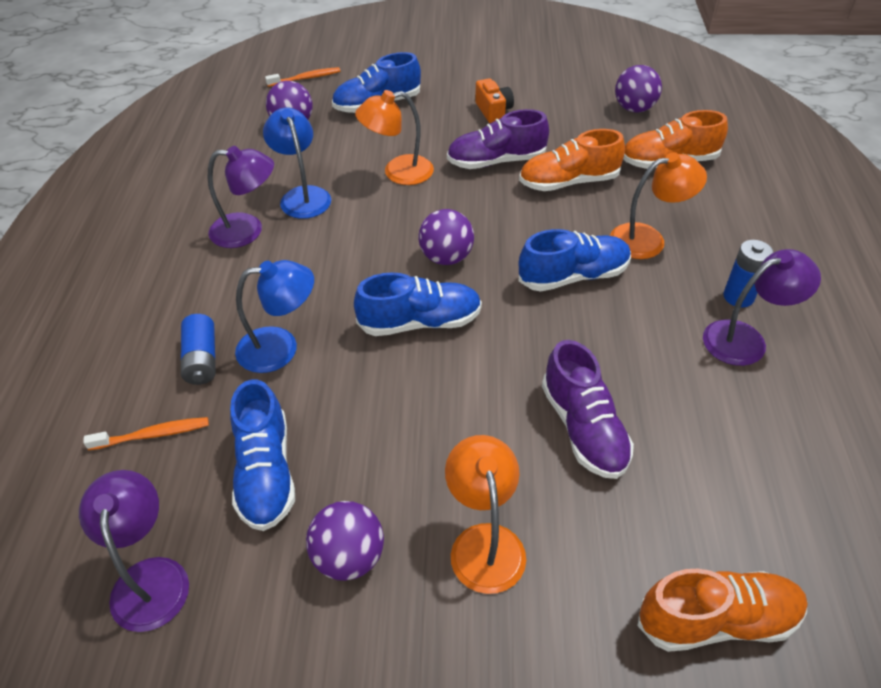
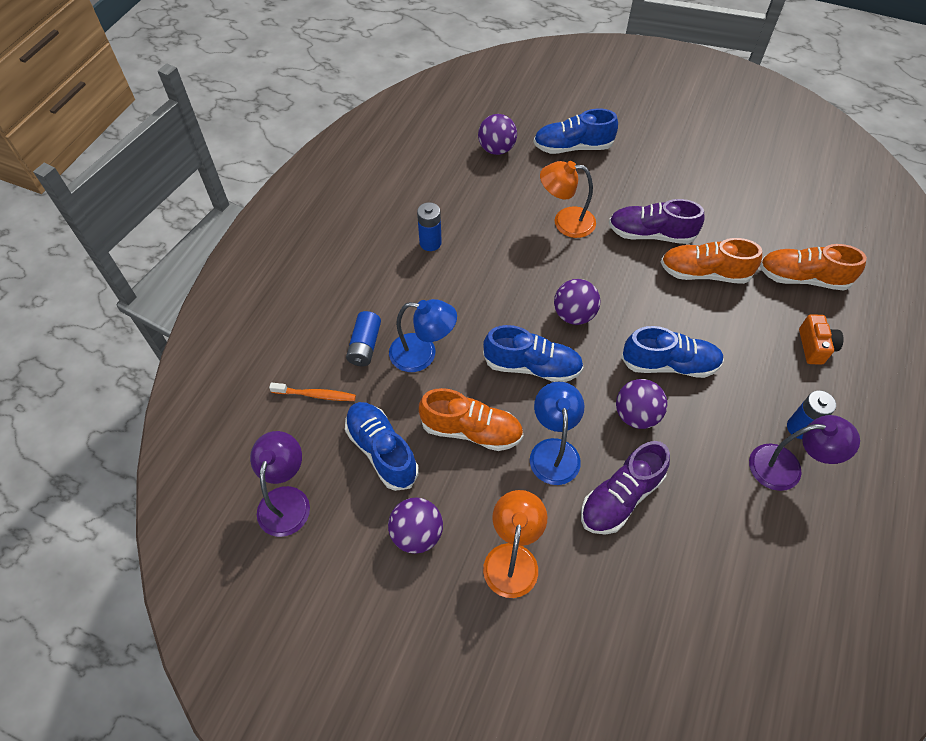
camera: 20 degrees right, 10 degrees up
purple lamp [207,146,274,248] -> blue battery [417,202,442,251]
blue shoe [230,379,295,531] -> blue shoe turned 135 degrees clockwise [345,402,419,491]
blue lamp [263,107,331,219] -> blue lamp moved to [530,382,584,485]
orange toothbrush [265,67,341,87] -> none
orange camera [475,78,514,123] -> orange camera moved to [799,314,844,365]
purple shoe [542,340,634,479] -> purple shoe turned 45 degrees clockwise [581,441,670,535]
orange lamp [610,152,707,259] -> none
purple ball [615,65,662,113] -> purple ball moved to [616,379,668,429]
orange shoe [637,569,807,652] -> orange shoe moved to [419,388,524,451]

